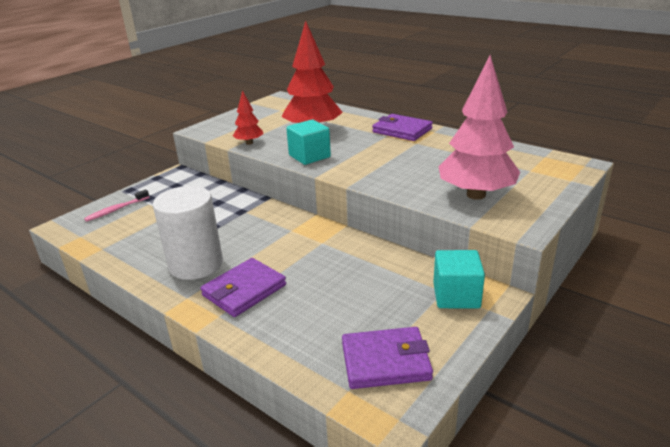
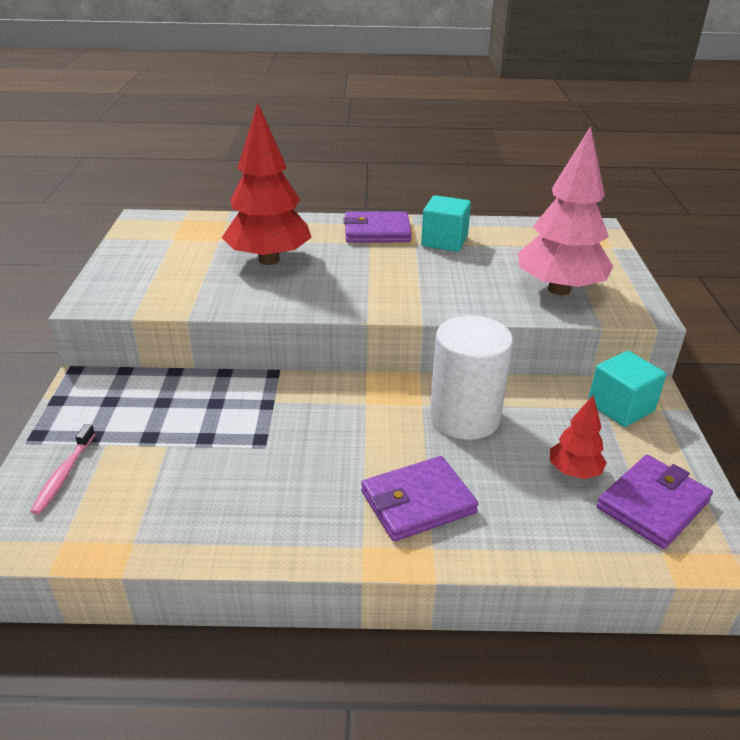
camera: 40 degrees left, 5 degrees up
white cylinder [153,186,223,280] -> white cylinder moved to [430,316,513,440]
purple wallet [201,258,286,317] -> purple wallet turned 60 degrees clockwise [361,456,478,542]
red tree [233,90,263,145] -> red tree moved to [550,395,607,479]
turquoise cube [286,120,331,165] -> turquoise cube moved to [421,195,471,252]

